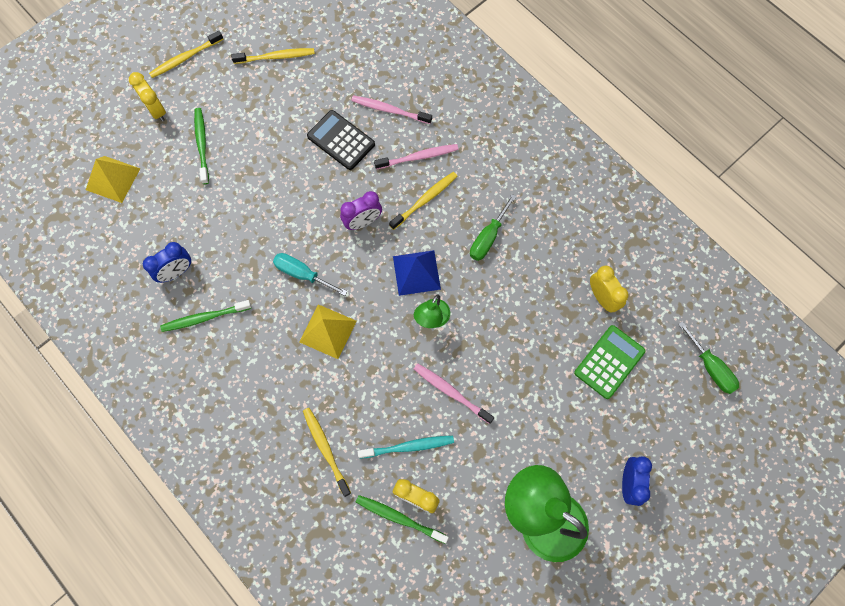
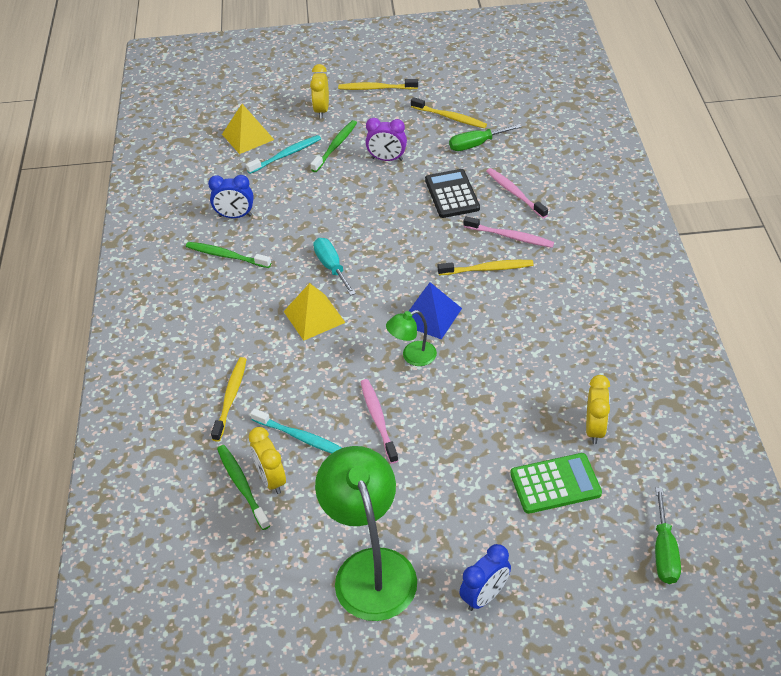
camera: 40 degrees right, 25 degrees down
purple clock [340,191,382,230] -> purple clock moved to [366,118,407,161]
green screwdriver [470,194,516,261] -> green screwdriver moved to [449,124,522,151]
none -> turquoise toothbrush [246,135,321,174]

